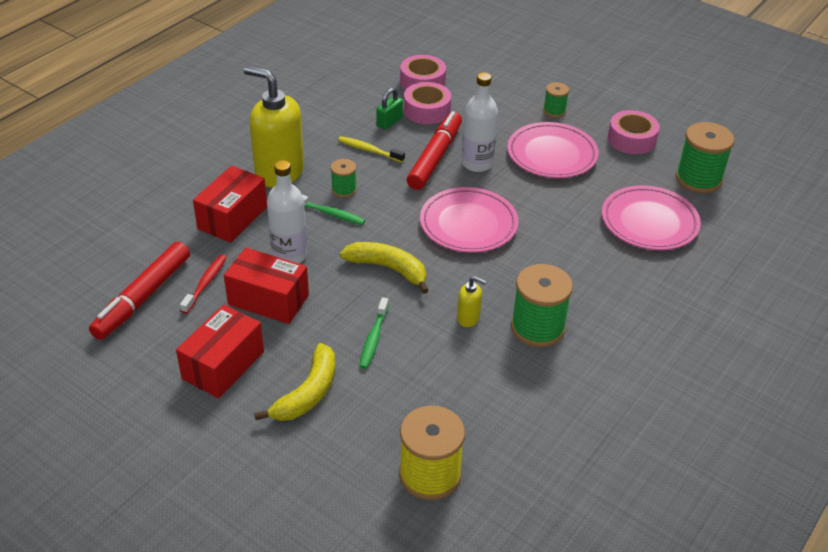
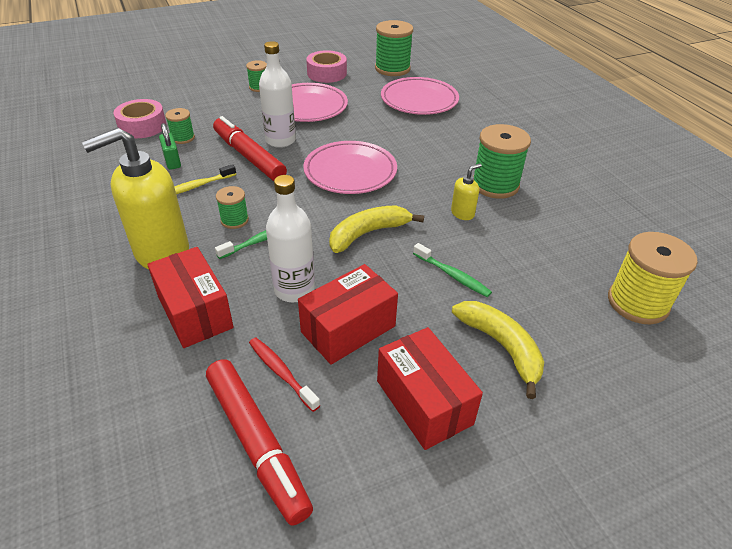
camera: 60 degrees left, 0 degrees up
pink tape [404,82,451,124] -> green spool [165,108,195,144]

